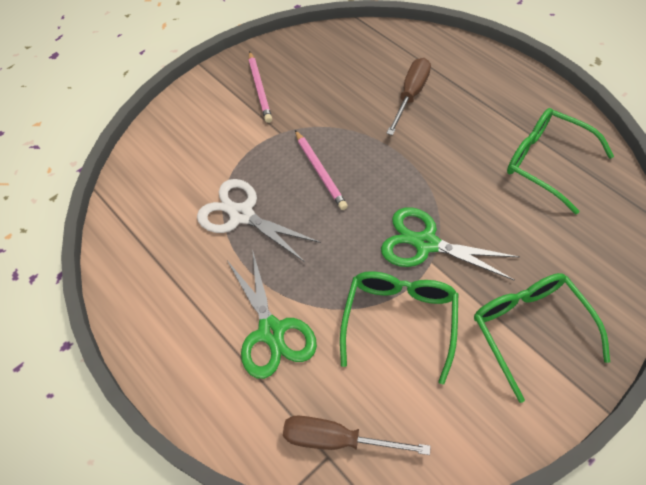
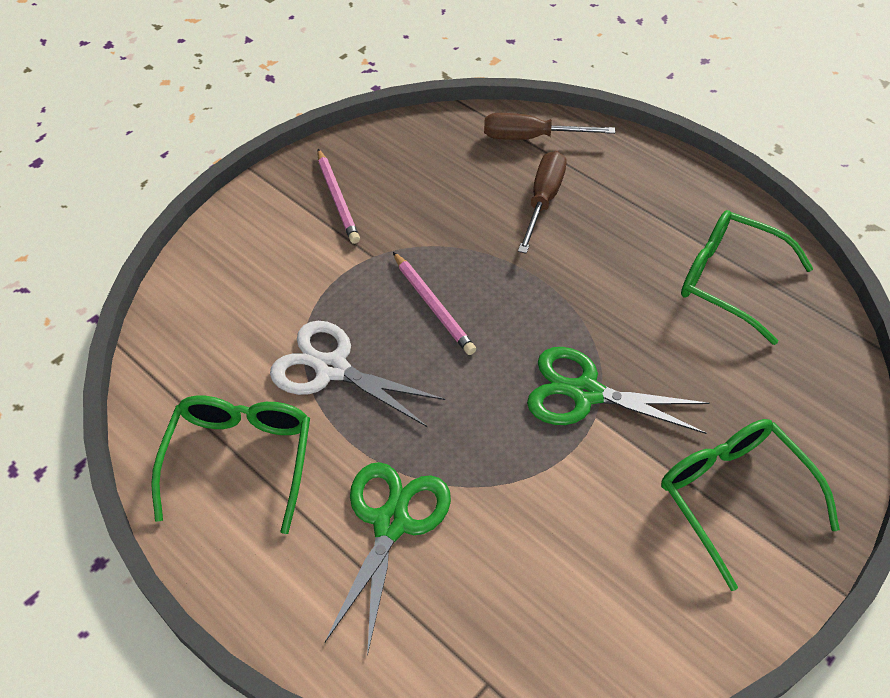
camera: 10 degrees left, 5 degrees down
green scissors [228,249,317,379] -> green scissors turned 135 degrees counterclockwise [325,462,451,656]
brown screwdriver [283,416,431,455] -> brown screwdriver moved to [484,113,615,140]
green glasses [340,271,458,384] -> green glasses moved to [151,396,310,534]

